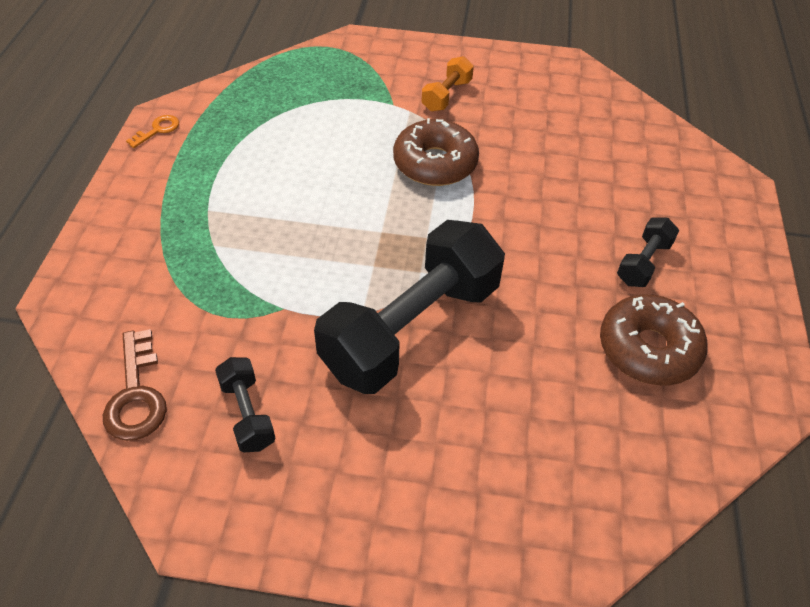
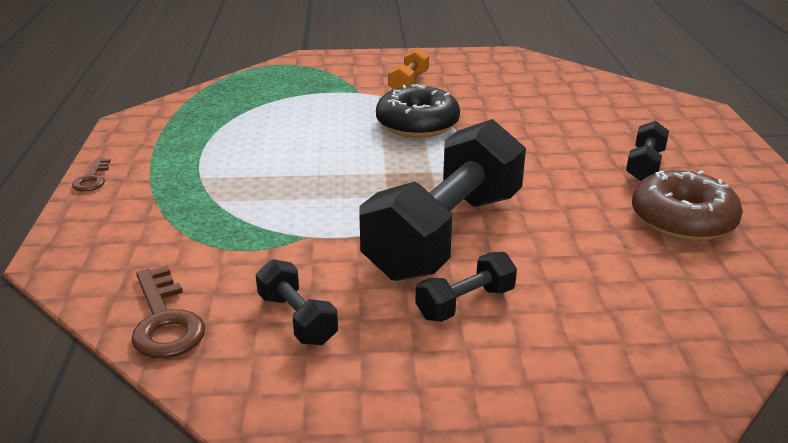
camera: 10 degrees left, 20 degrees down
orange key [126,115,179,148] -> none
brown donut [393,118,479,186] -> black donut [376,84,460,138]
none -> brown key [72,158,110,192]
none -> black dumbbell [415,252,517,322]

